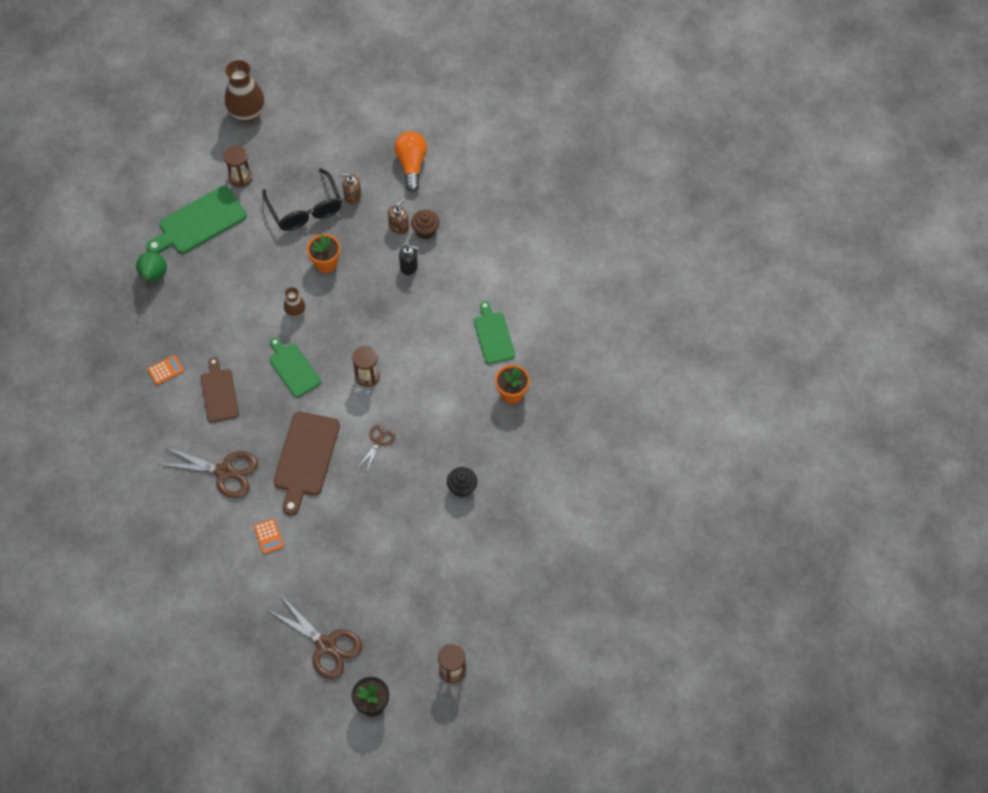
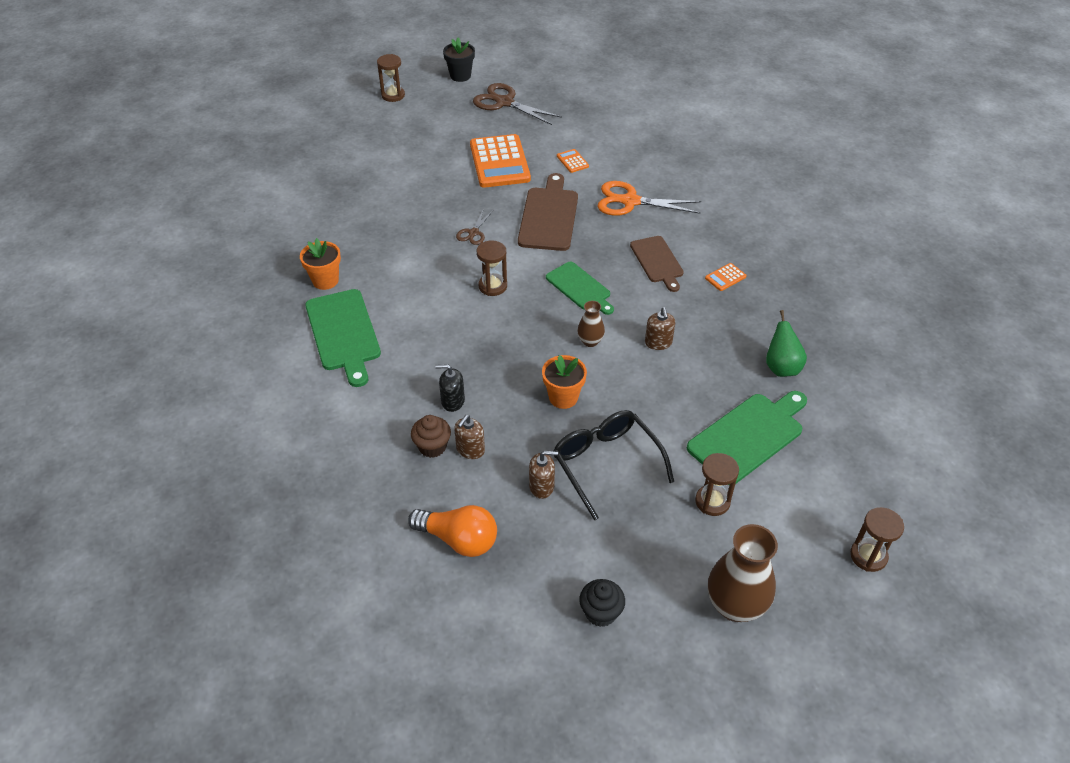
camera: 175 degrees right, 15 degrees down
brown scissors [159,447,258,498] -> orange scissors [597,181,701,216]
orange light bulb [394,131,427,192] -> orange light bulb turned 60 degrees counterclockwise [408,505,497,557]
black cupcake [447,467,477,498] -> black cupcake moved to [579,579,625,627]
green cutting board [474,301,515,364] -> green cutting board [305,289,381,387], size x1.52
none -> orange calculator [470,134,531,188]
none -> brown soap dispenser [645,307,675,350]
none -> brown hourglass [850,507,904,572]

